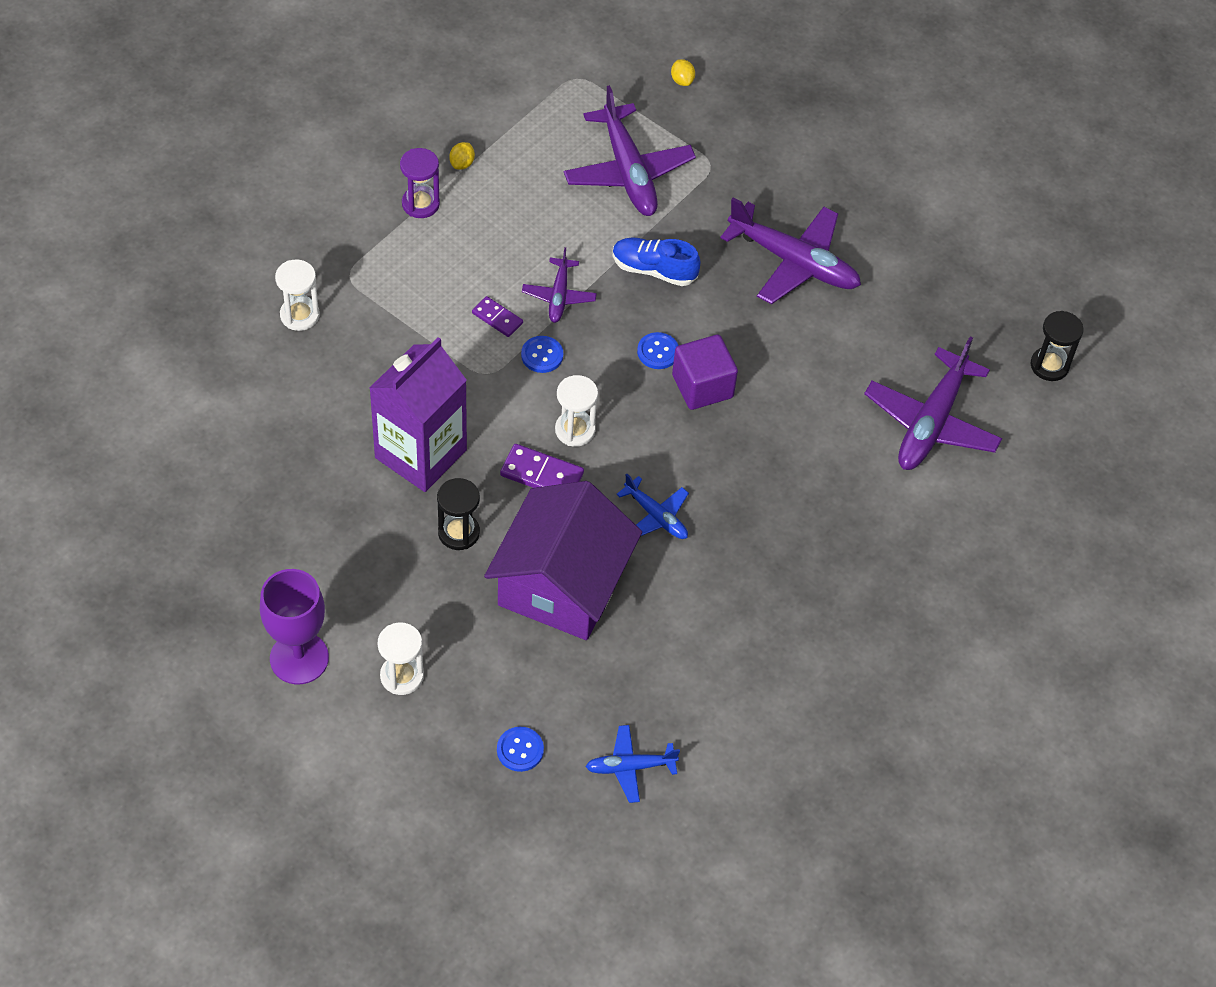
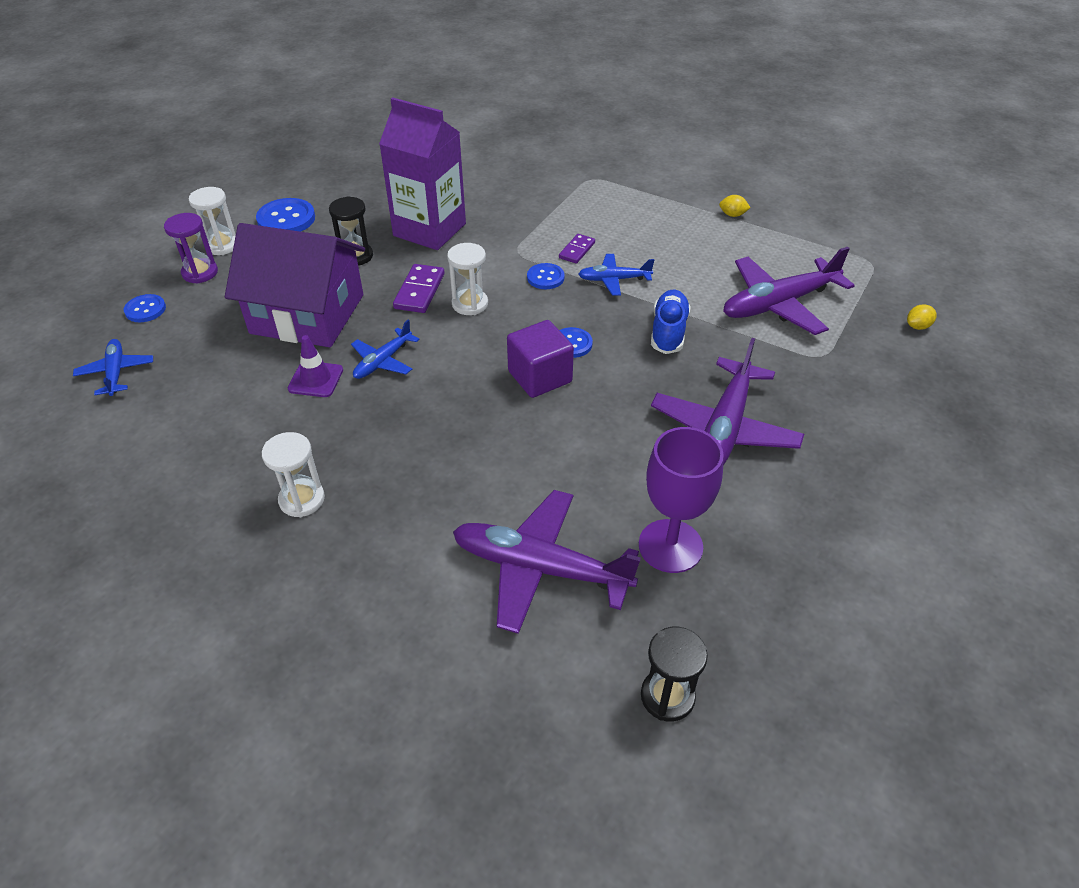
camera: 85 degrees right, 10 degrees down
purple goblet [260,569,329,684] -> purple goblet moved to [639,427,724,573]
white hourglass [275,259,320,331] -> white hourglass moved to [262,432,325,517]
purple hourglass [400,148,440,218] -> purple hourglass moved to [164,213,218,284]
purple plane [522,247,597,323] -> blue plane [578,254,654,296]
none -> blue button [256,198,315,232]
none -> purple traffic cone [288,335,343,397]

